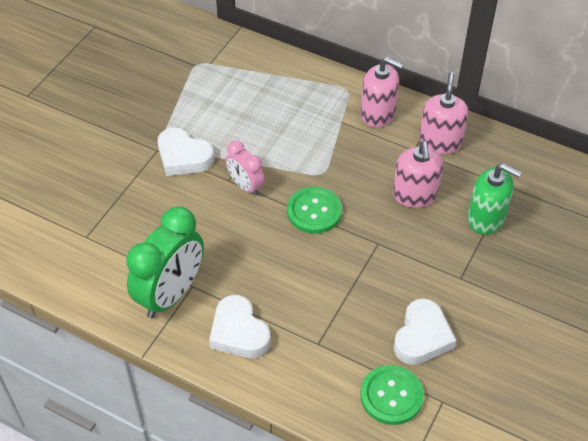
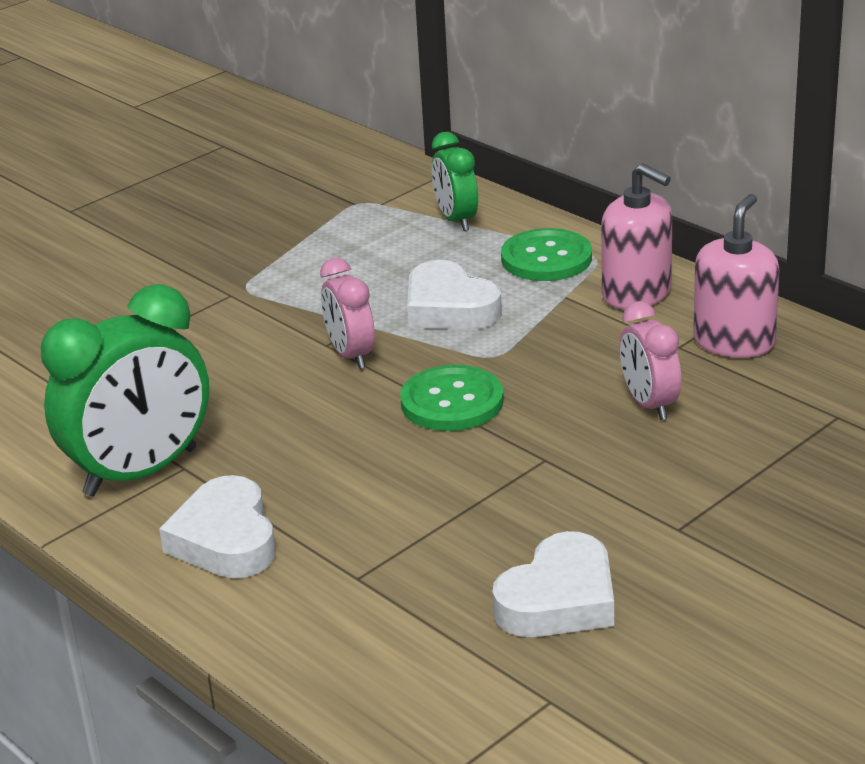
camera: 20 degrees right, 20 degrees down
white heart [158,127,214,176] -> white heart moved to [407,260,502,330]
green button [360,365,424,425] -> green button moved to [501,228,592,281]
pink soap dispenser [393,141,443,208] -> pink clock [620,301,681,420]
green soap dispenser [467,164,522,235] -> none
none -> green clock [432,132,478,231]

